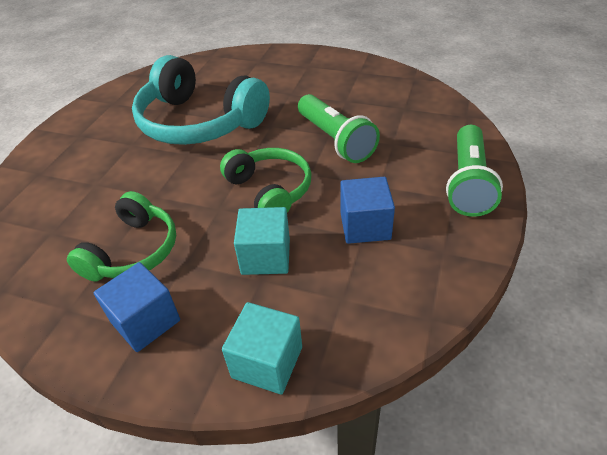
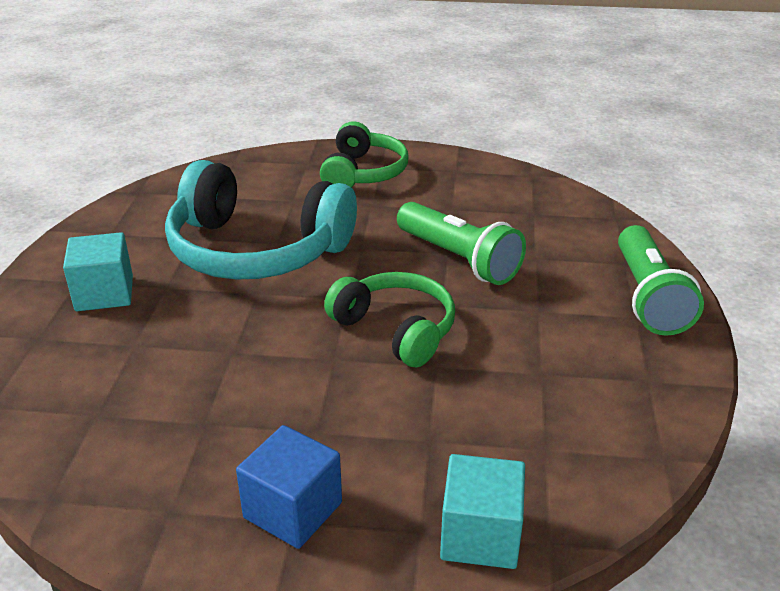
camera: 15 degrees left, 10 degrees down
green headphones [67,191,176,281] -> green headphones moved to [320,121,408,188]
turquoise cube [234,207,290,275] -> turquoise cube moved to [63,232,133,311]
blue cube [340,177,395,244] -> none

